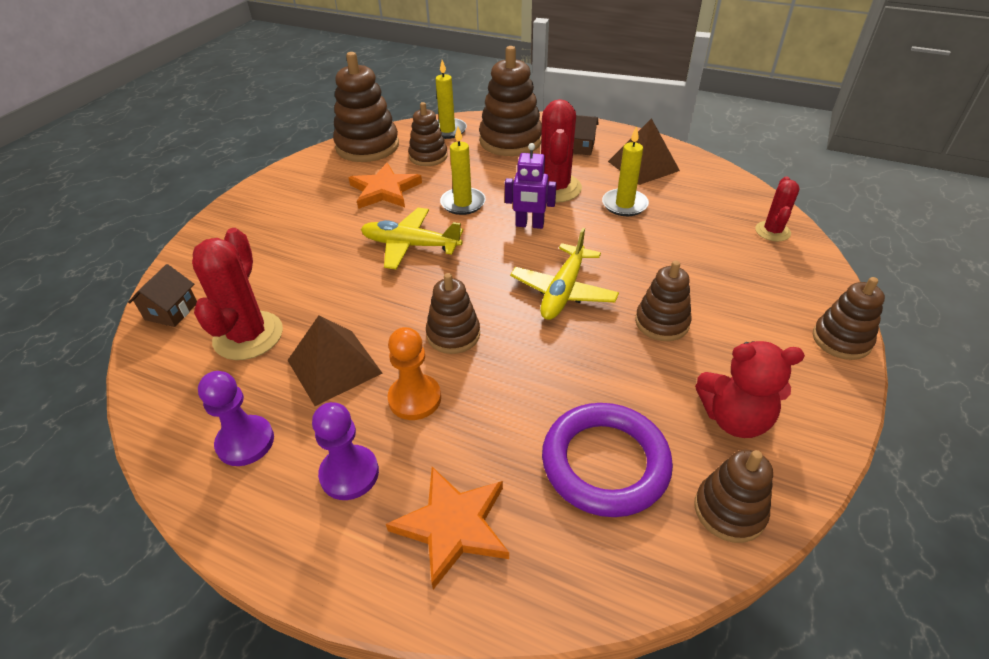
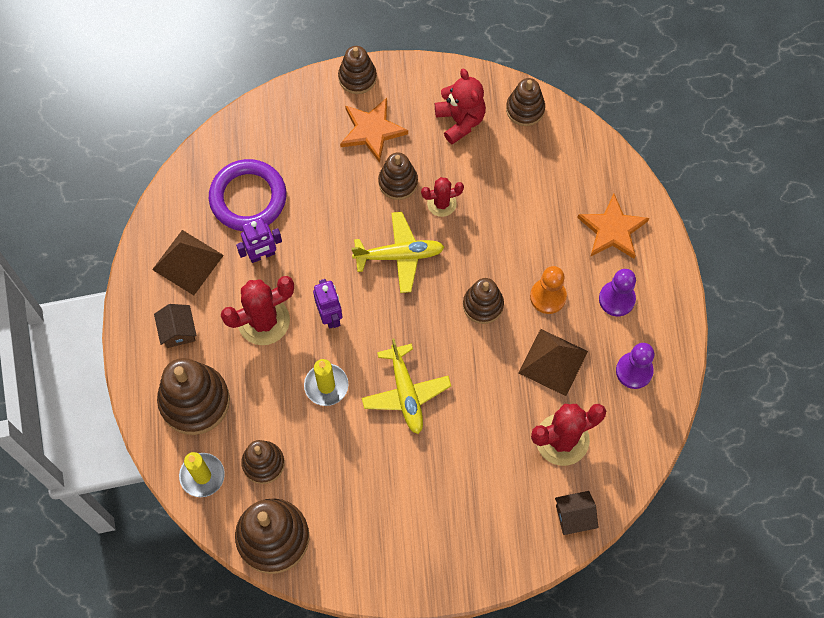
camera: 120 degrees left, 25 degrees up
orange star [349,163,422,209] -> orange star moved to [340,98,408,163]
purple ring [542,403,673,517] -> purple ring moved to [209,159,287,231]
yellow candle [602,126,649,216] -> purple robot [236,218,282,263]
red cactus [755,177,800,242] -> red cactus moved to [421,177,464,217]

